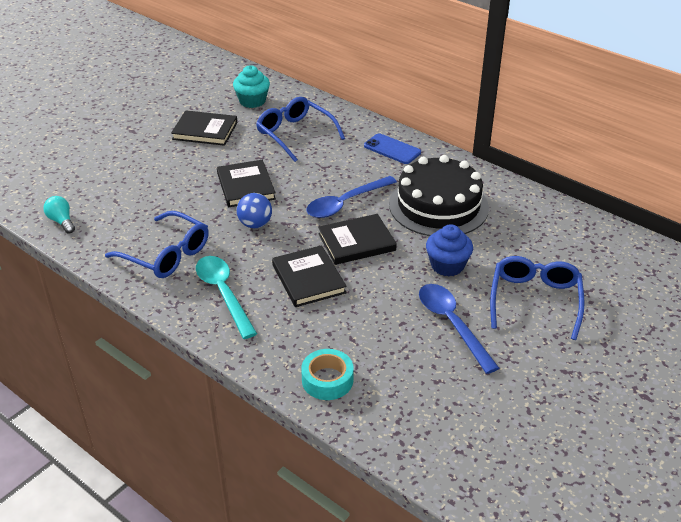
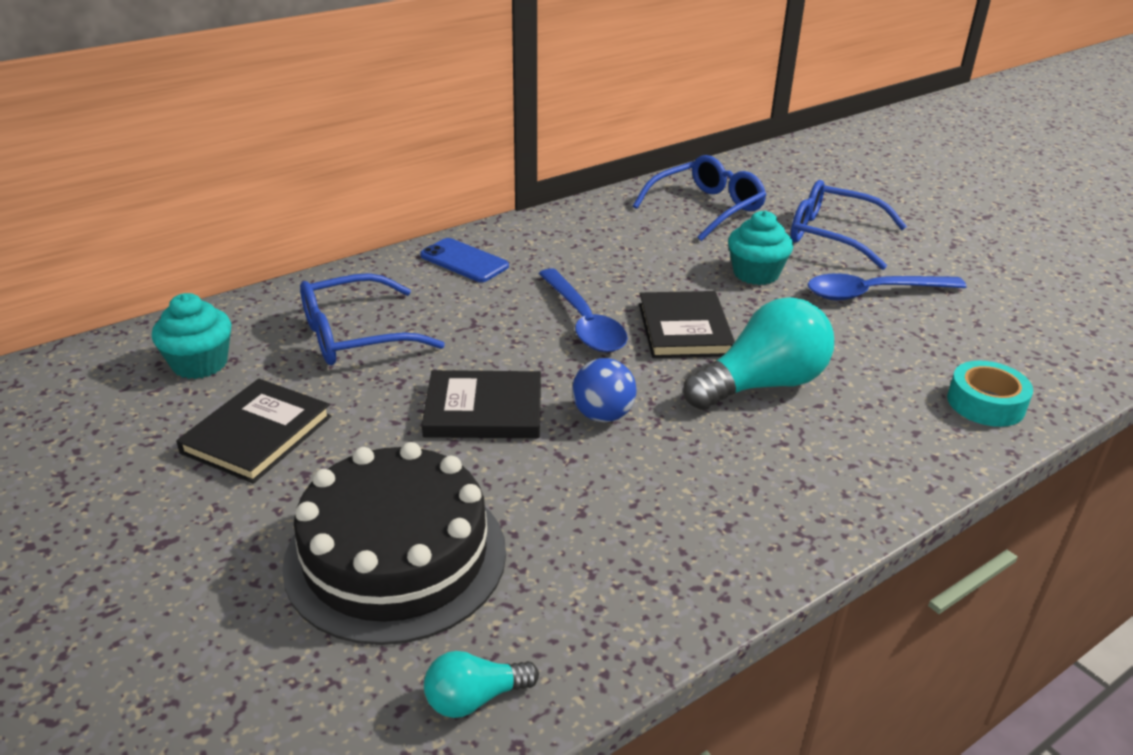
camera: 75 degrees left, 5 degrees down
blue glasses [105,211,209,278] -> blue glasses moved to [633,155,766,241]
turquoise spoon [196,256,257,339] -> none
black book [272,245,347,307] -> turquoise light bulb [683,297,834,410]
blue phone [364,133,421,164] -> blue phone turned 75 degrees clockwise [420,238,509,282]
black cake [389,155,489,236] -> black cake moved to [282,442,506,645]
blue cupcake [426,224,473,276] -> turquoise cupcake [728,211,793,285]

